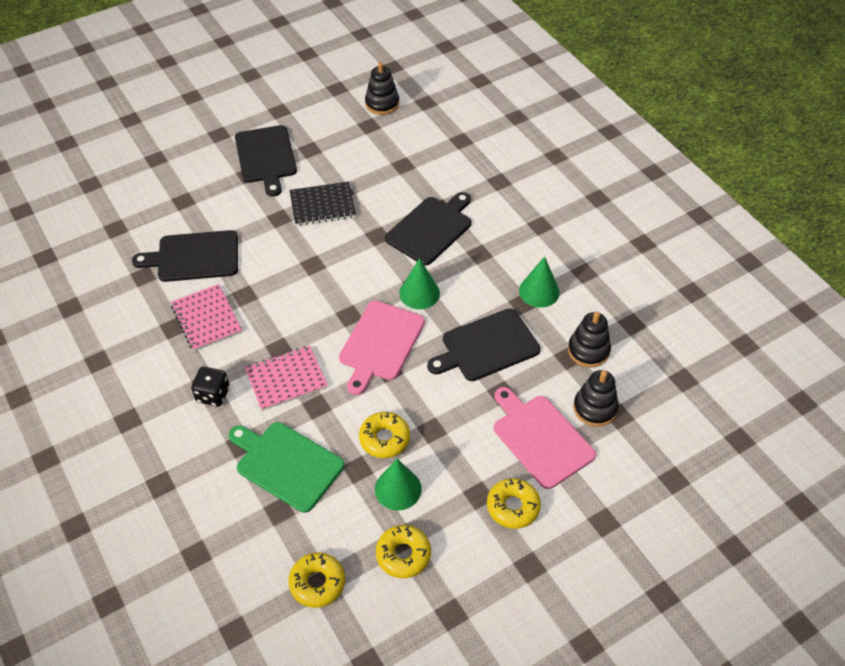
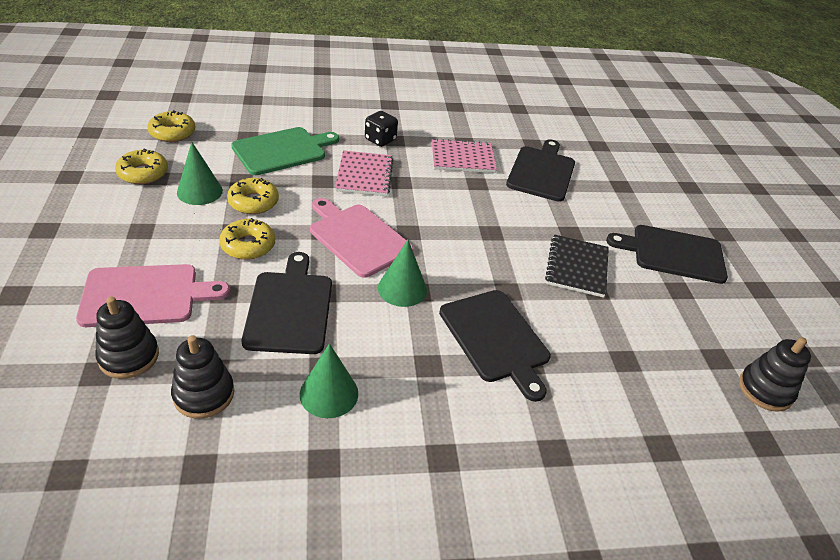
camera: 110 degrees right, 10 degrees down
yellow donut [487,478,541,529] -> yellow donut moved to [219,218,275,260]

